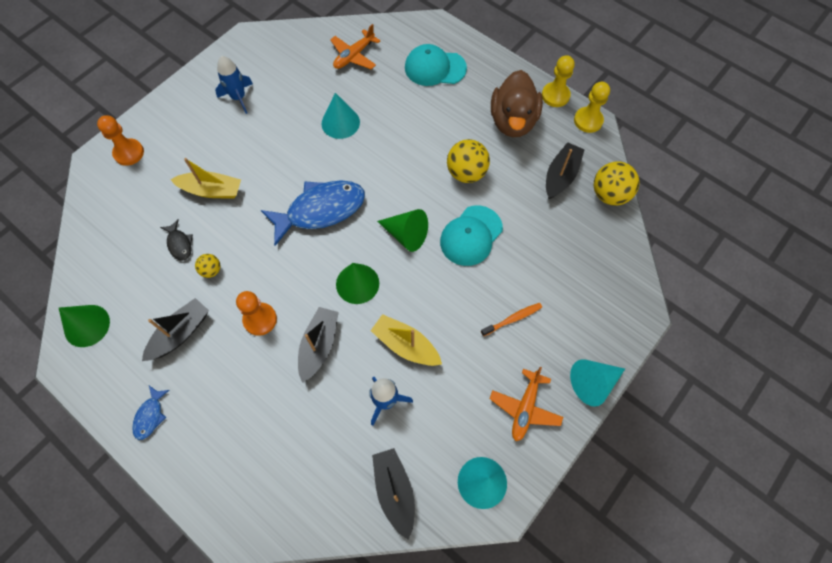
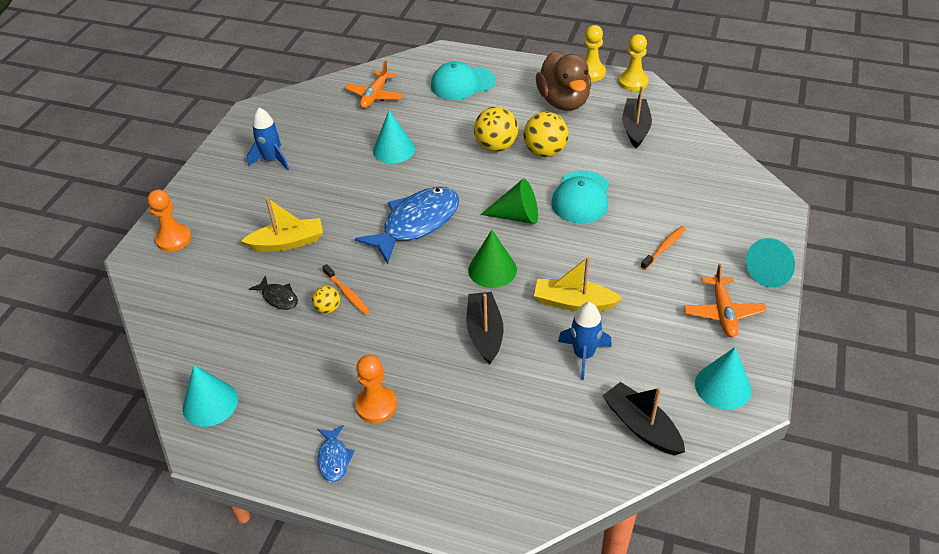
camera: 20 degrees left, 20 degrees down
green cone [59,305,110,347] -> turquoise cone [183,365,238,427]
black boat [142,298,209,361] -> none
orange pawn [236,291,277,336] -> orange pawn moved to [355,355,397,423]
yellow ball [594,161,639,205] -> yellow ball moved to [474,107,519,152]
none -> orange toothbrush [323,264,370,315]

